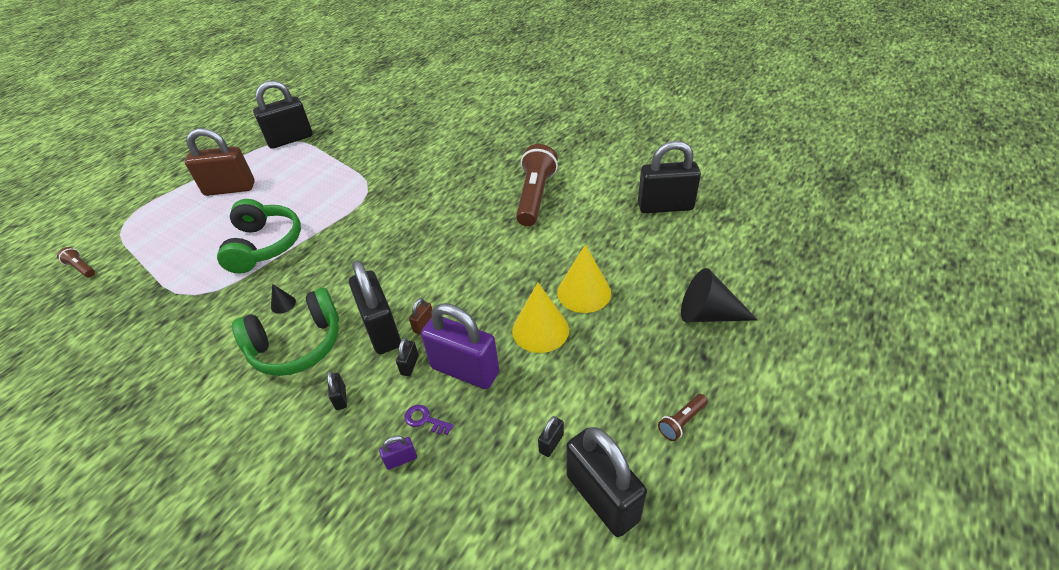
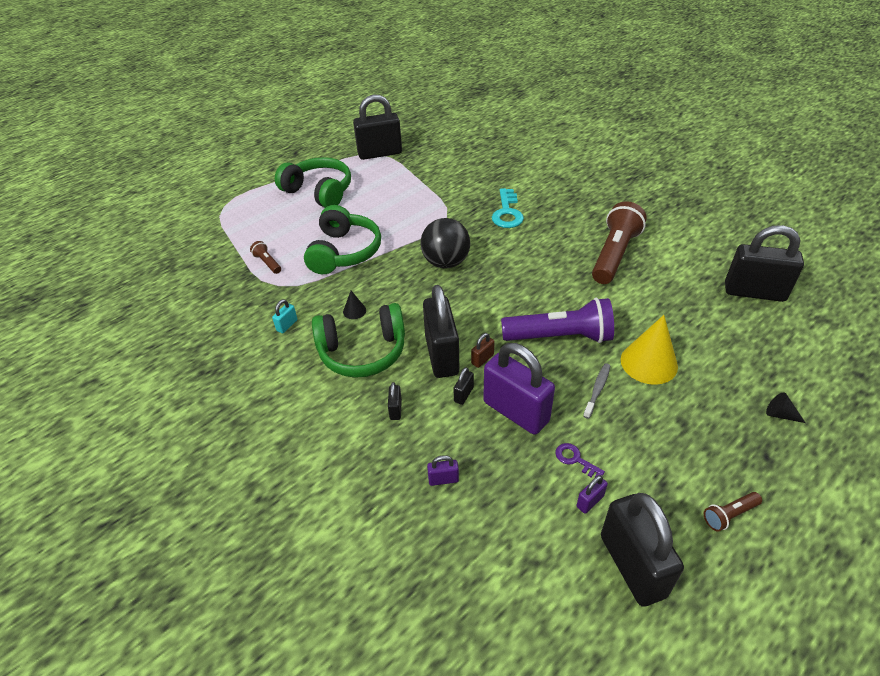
camera: 15 degrees right, 0 degrees up
brown flashlight [57,247,95,277] -> brown flashlight moved to [250,241,281,274]
brown padlock [185,128,255,196] -> green headphones [275,157,351,208]
purple key [405,405,454,435] -> purple key moved to [556,443,605,477]
yellow cone [512,283,569,353] -> grey toothbrush [583,363,610,419]
black padlock [538,416,564,457] -> purple padlock [576,475,608,514]
black cone [681,268,758,322] -> black cone [766,392,805,423], size x0.46
none -> turquoise padlock [272,299,297,333]
none -> black ball [420,218,470,268]
none -> turquoise key [492,188,524,228]
none -> purple flashlight [501,298,614,343]

